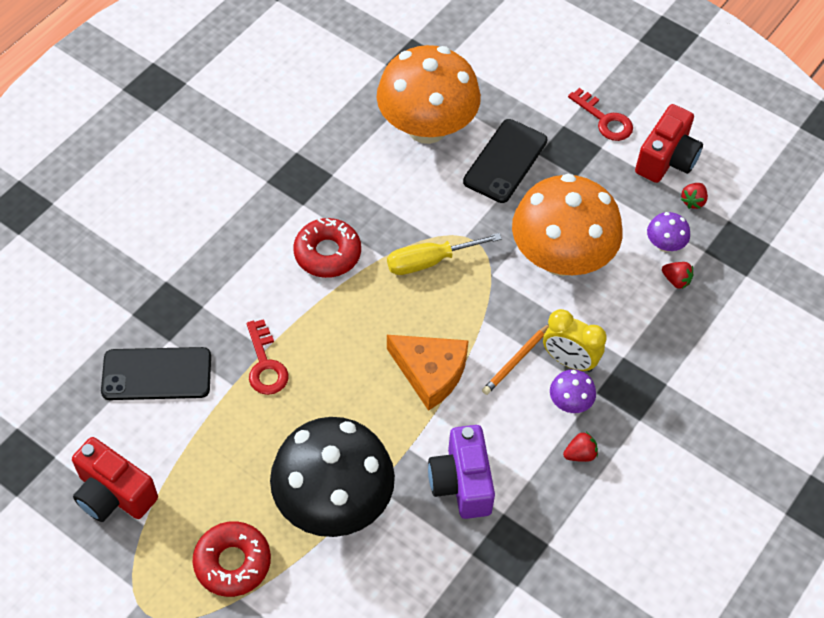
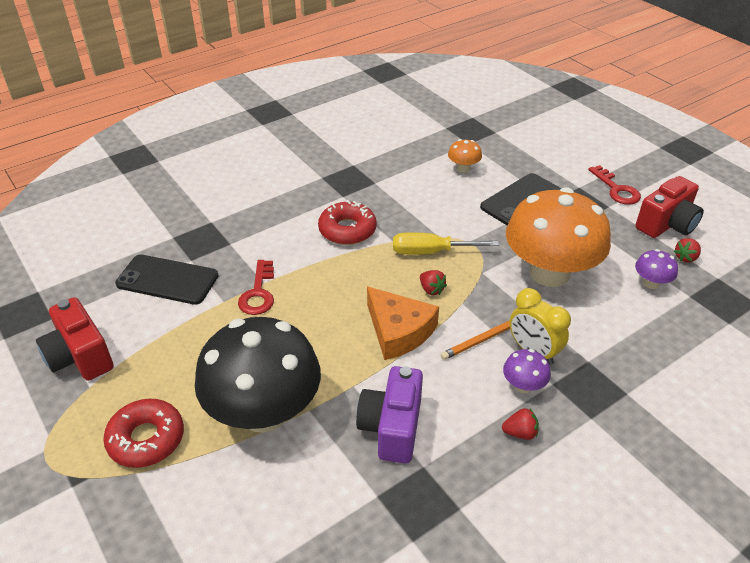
camera: 20 degrees right, 15 degrees down
orange mushroom [377,45,481,144] -> orange mushroom [448,139,482,173], size x0.40
red strawberry [662,262,694,289] -> red strawberry moved to [420,270,447,295]

